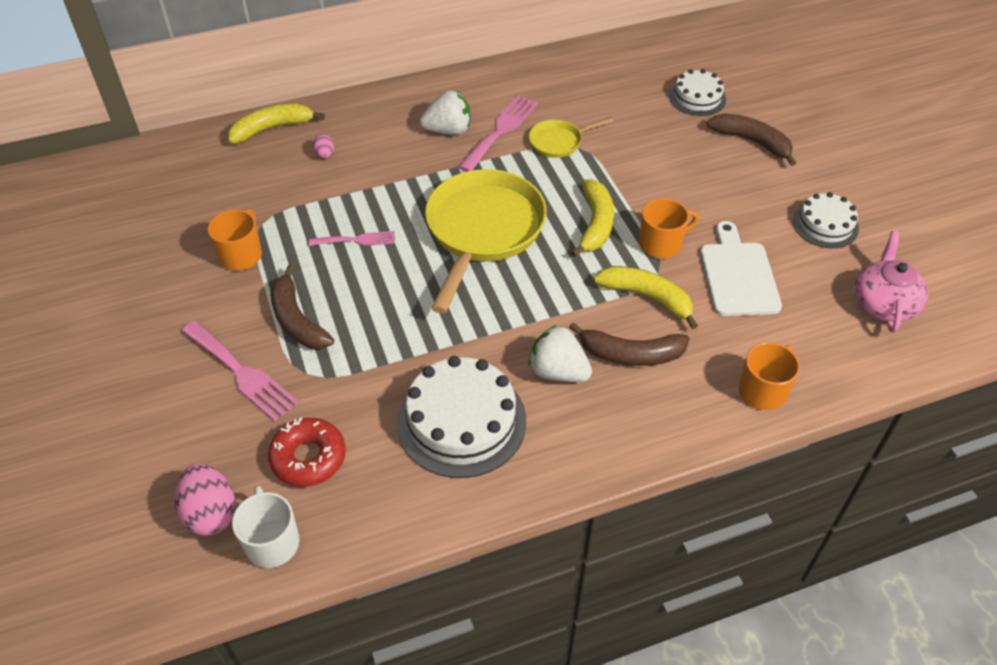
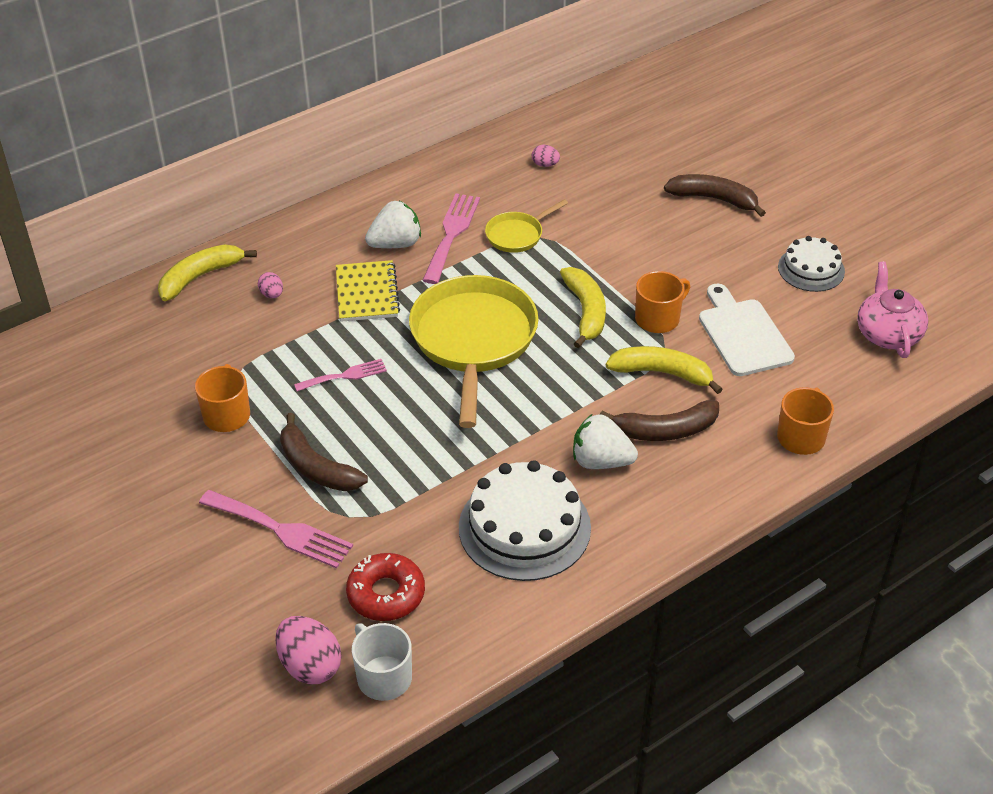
camera: 15 degrees left, 5 degrees down
white cake [669,69,726,116] -> none
none -> yellow notebook [336,260,400,322]
none -> pink egg [532,145,560,167]

